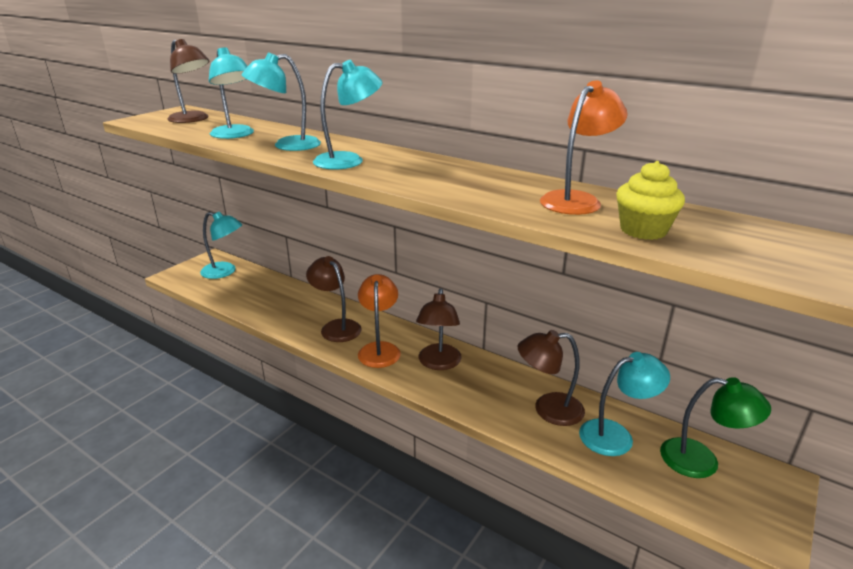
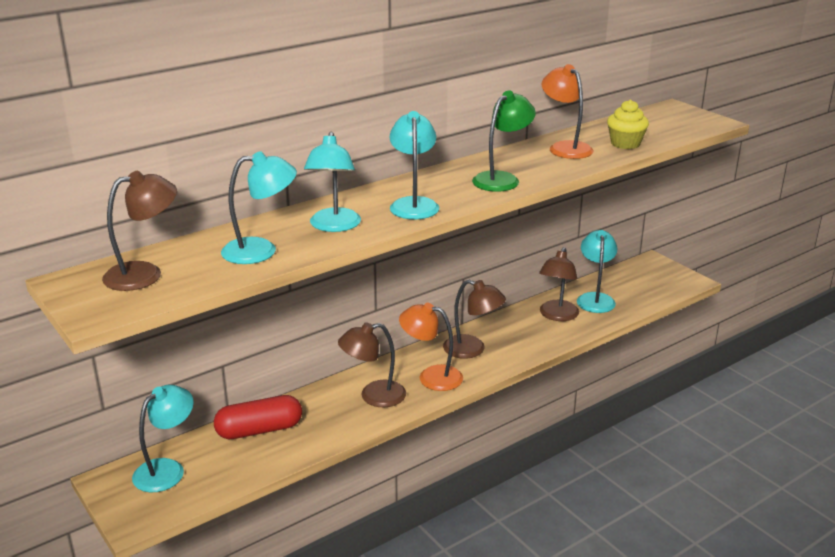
camera: 70 degrees left, 0 degrees up
green lamp [660,377,771,478] -> green lamp moved to [472,91,536,192]
none -> red capsule [214,395,302,439]

